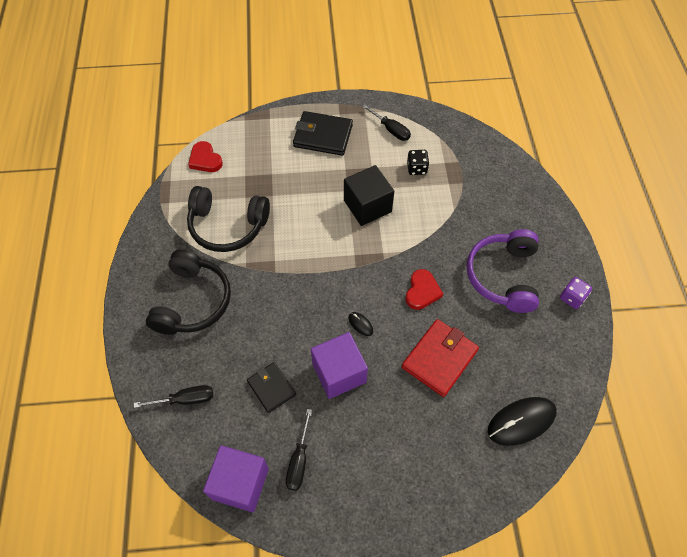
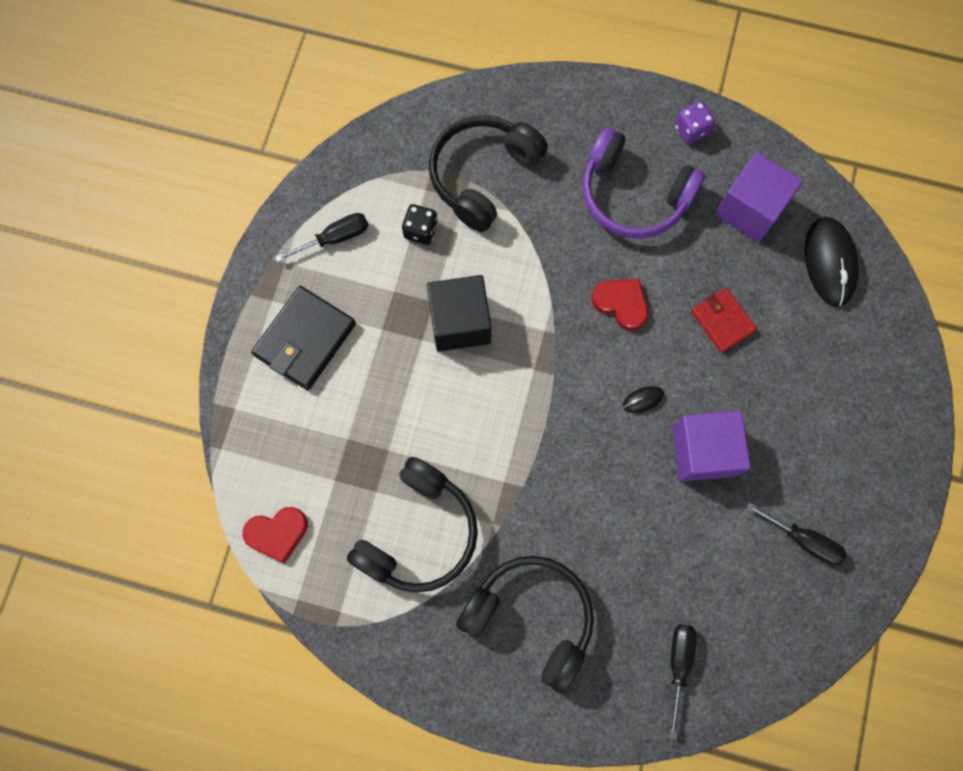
camera: 70 degrees left, 15 degrees up
purple cube [203,445,269,513] -> purple cube moved to [715,152,803,243]
black wallet [247,362,296,413] -> none
red wallet [402,319,479,397] -> red wallet [691,288,757,353], size x0.63
none -> black headphones [429,115,548,232]

